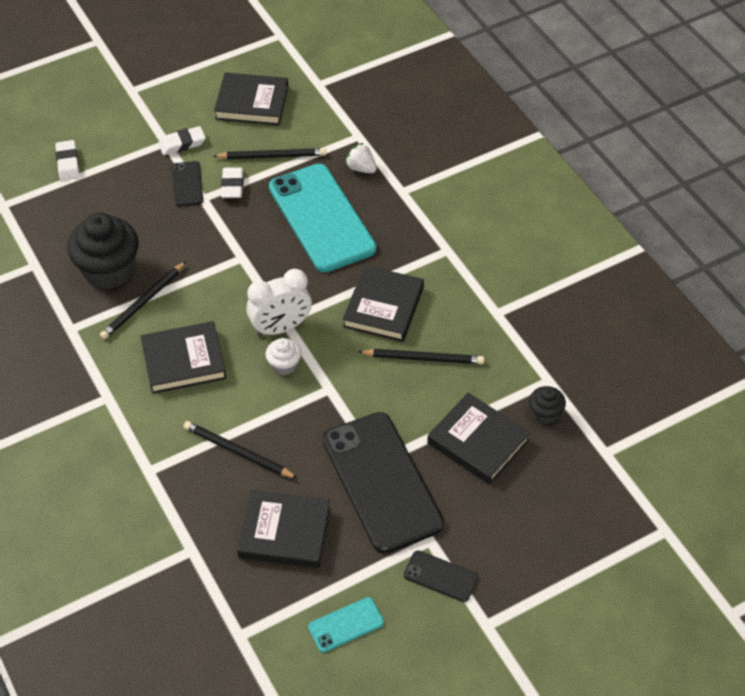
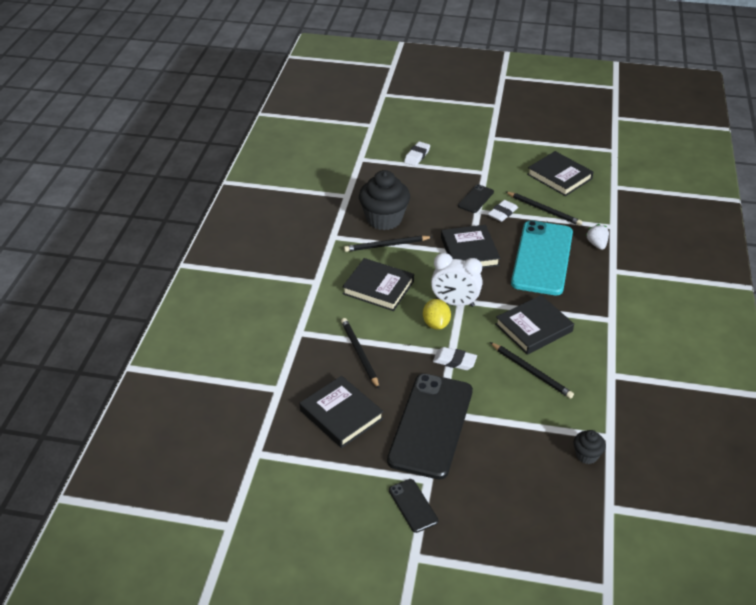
camera: 40 degrees right, 10 degrees down
white eraser [158,126,206,155] -> white eraser moved to [433,347,477,370]
white cupcake [266,338,301,375] -> yellow lemon [423,299,451,330]
turquoise phone [308,597,384,652] -> none
black book [427,393,530,485] -> black book moved to [441,225,500,268]

